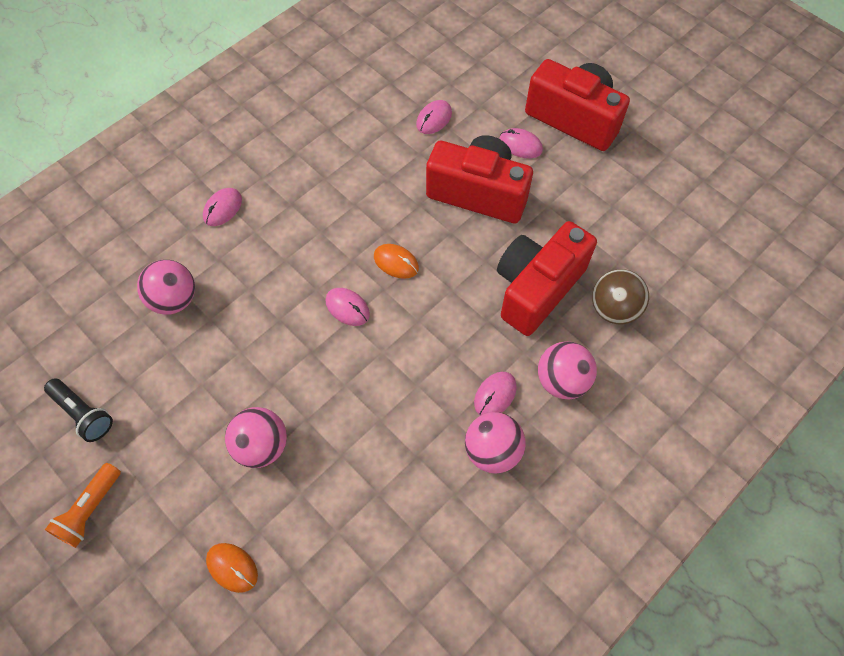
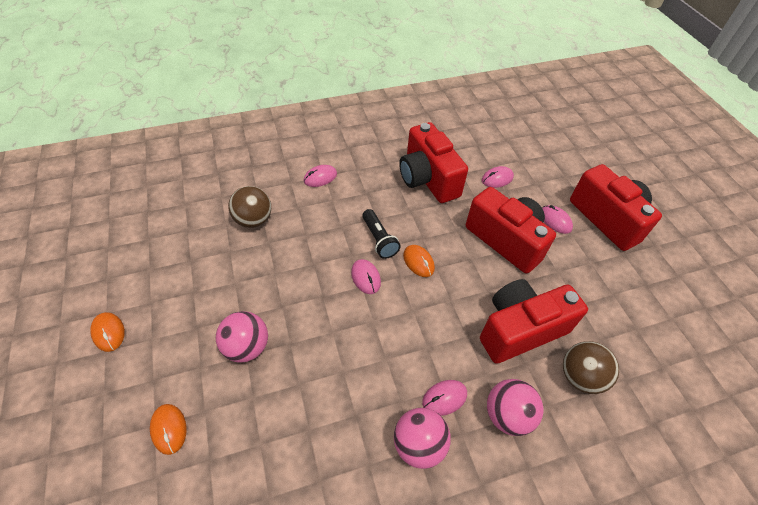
camera: 25 degrees right, 10 degrees down
black flashlight [44,378,113,442] -> black flashlight moved to [362,209,401,259]
orange flashlight [45,463,121,548] -> orange mouse [90,312,125,352]
pink ball [137,260,195,315] -> brown ball [228,186,271,228]
none -> red camera [399,122,468,203]

